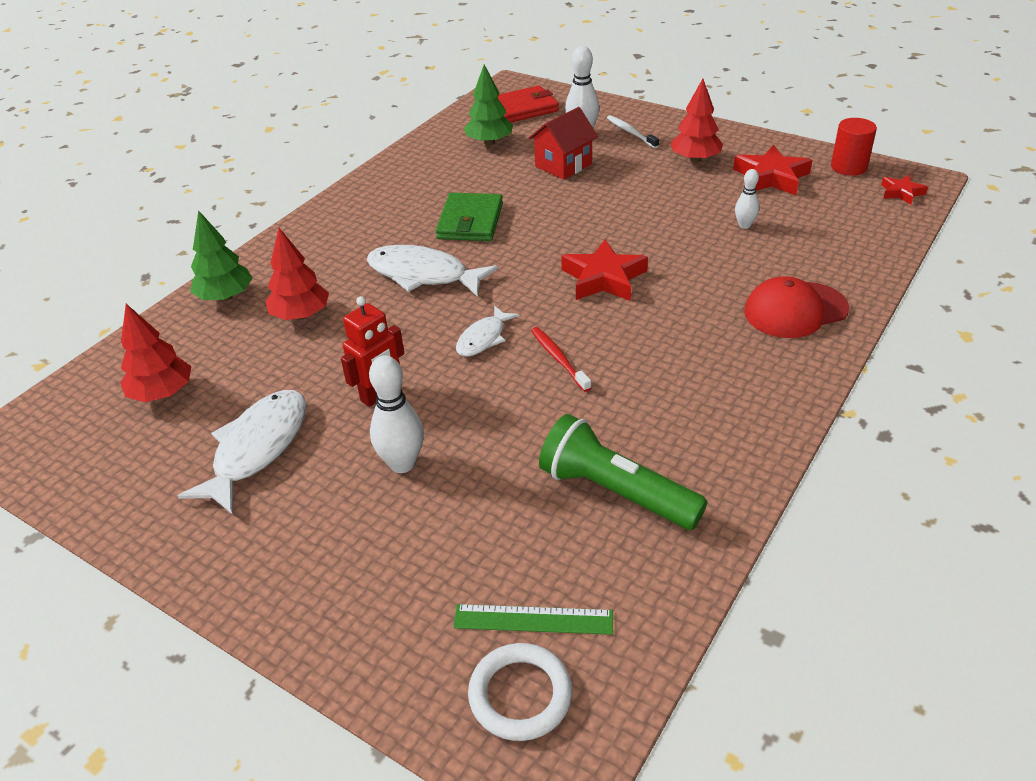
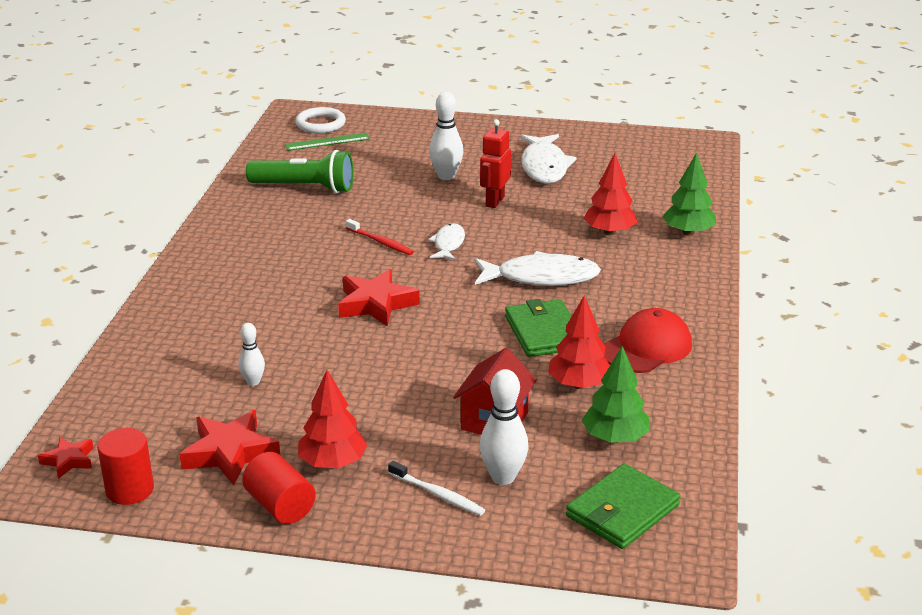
camera: 155 degrees right, 10 degrees down
red tree [120,304,191,402] -> red tree moved to [548,295,610,389]
red wallet [497,85,559,123] -> green wallet [566,464,680,549]
red cap [744,276,849,338] -> red cap moved to [603,308,692,373]
none -> red cylinder [242,452,316,524]

